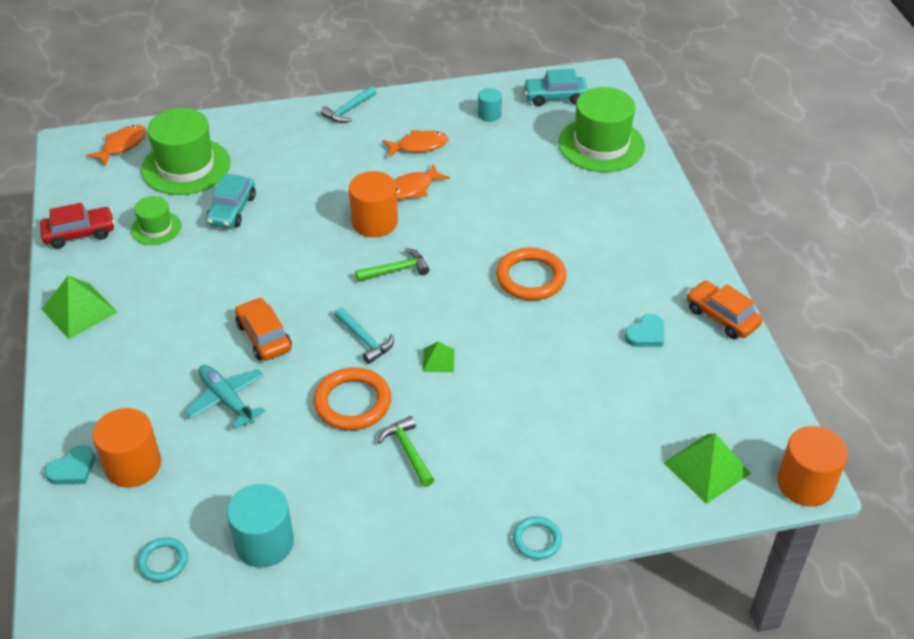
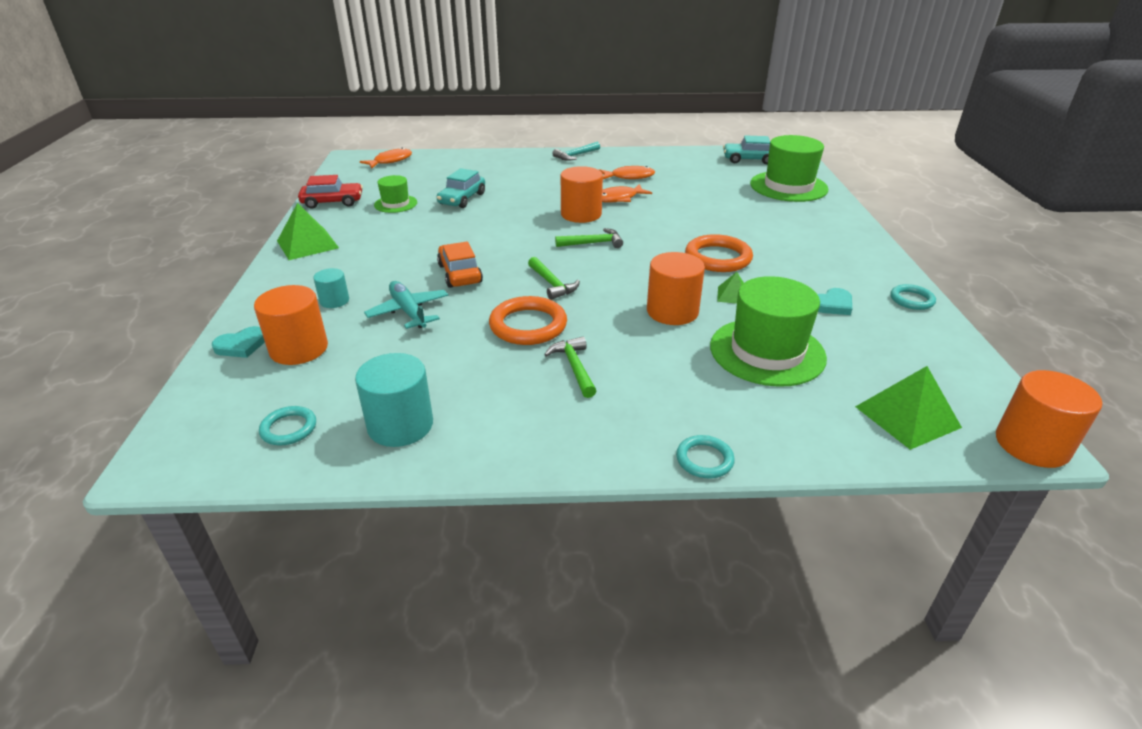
camera: 10 degrees right, 10 degrees down
green hat [141,108,231,195] -> green hat moved to [710,276,827,387]
turquoise hammer [334,307,394,364] -> green hammer [528,257,580,300]
green pyramid [423,342,454,372] -> green pyramid moved to [717,272,744,304]
turquoise cylinder [478,88,502,122] -> turquoise cylinder moved to [313,268,349,308]
orange car [687,281,763,339] -> turquoise ring [890,284,936,310]
none -> orange cylinder [647,252,705,325]

